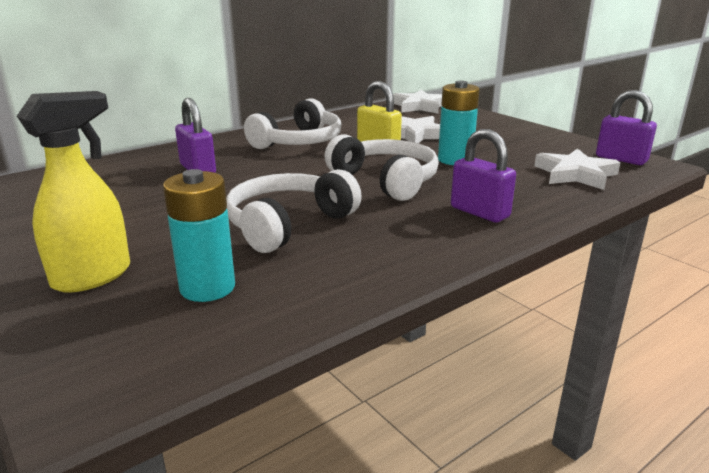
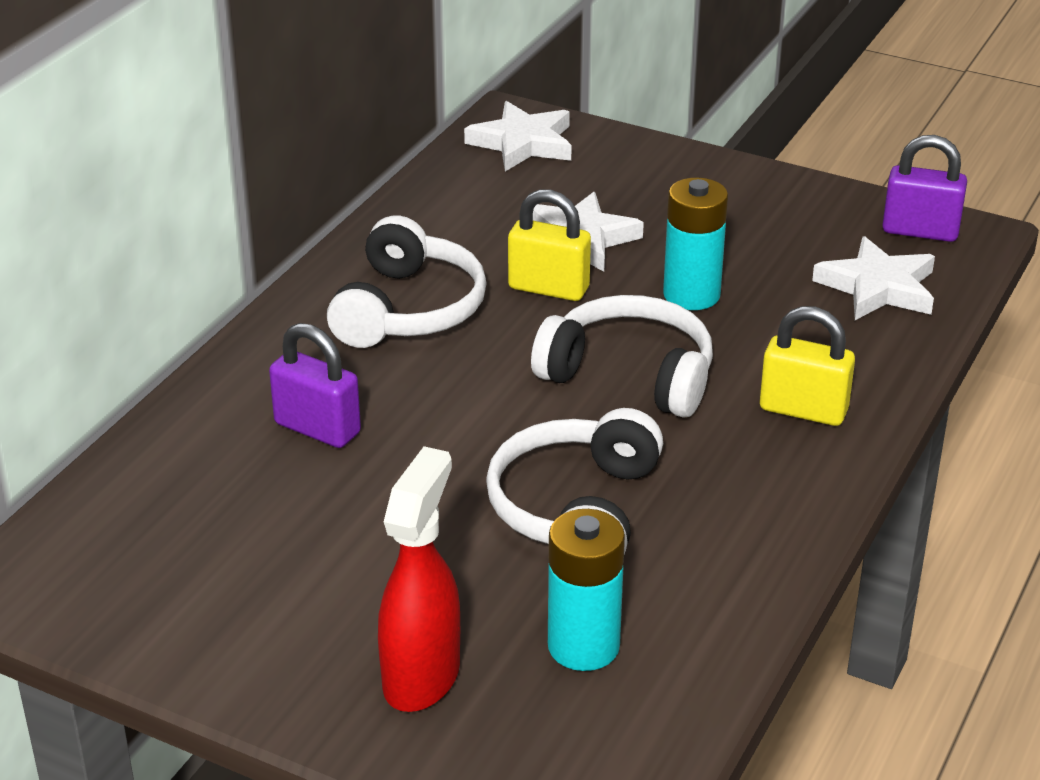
camera: 25 degrees left, 10 degrees up
yellow spray bottle [17,91,130,293] -> red spray bottle [378,446,460,712]
purple padlock [451,129,516,223] -> yellow padlock [760,306,855,426]

